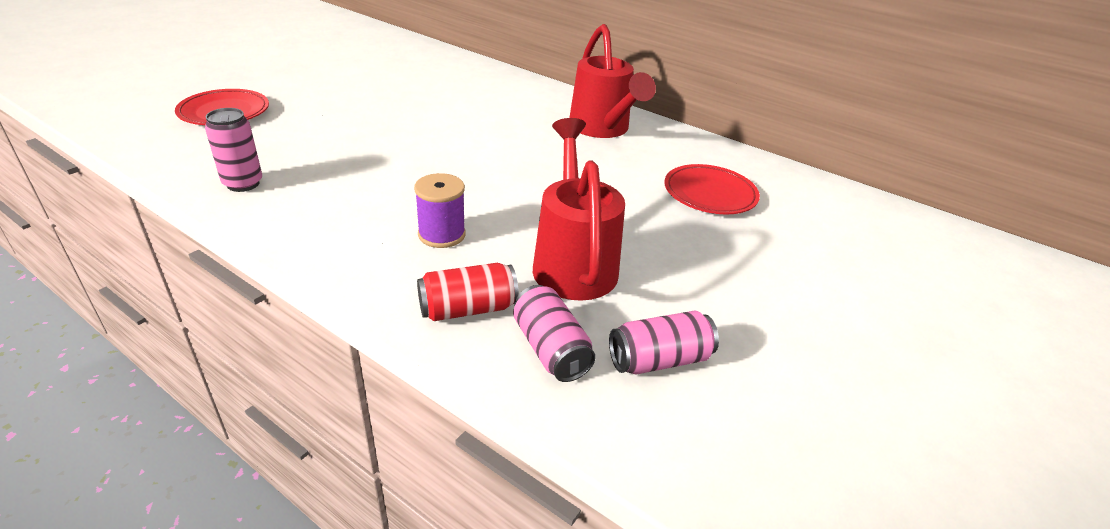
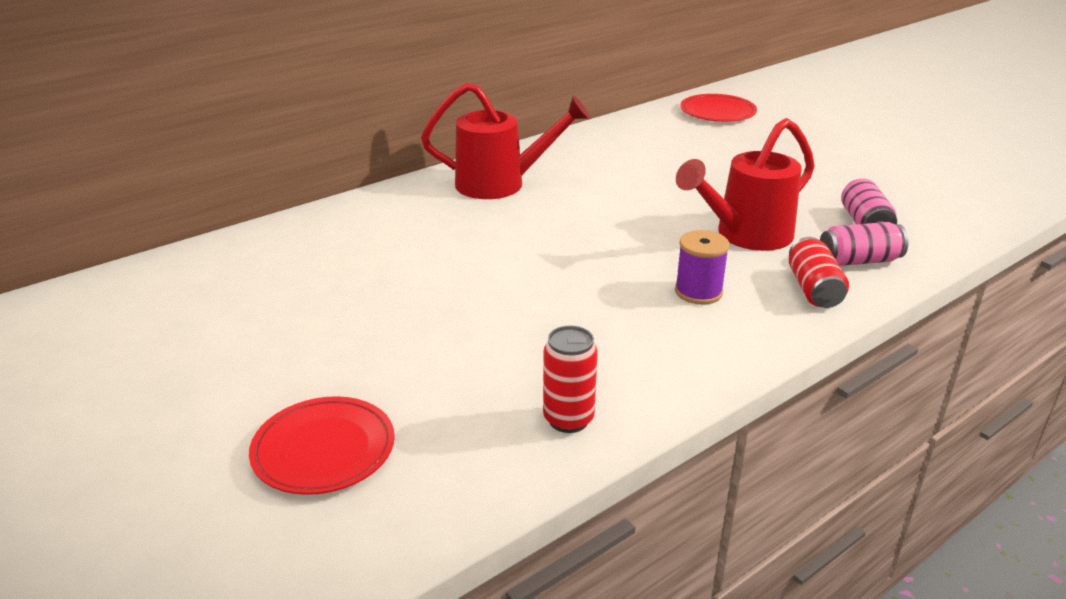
camera: 70 degrees left, 5 degrees down
pink can [205,108,262,192] -> red can [543,326,598,433]
red watering can [533,118,625,301] -> red watering can turned 45 degrees counterclockwise [676,118,815,251]
red plate [664,164,760,214] -> red plate moved to [680,94,757,122]

